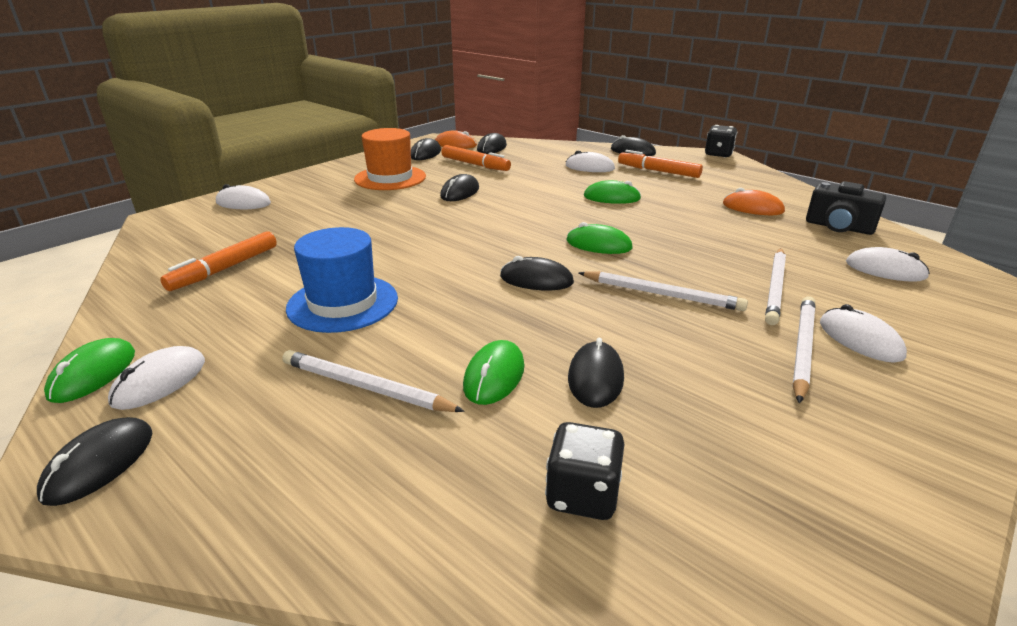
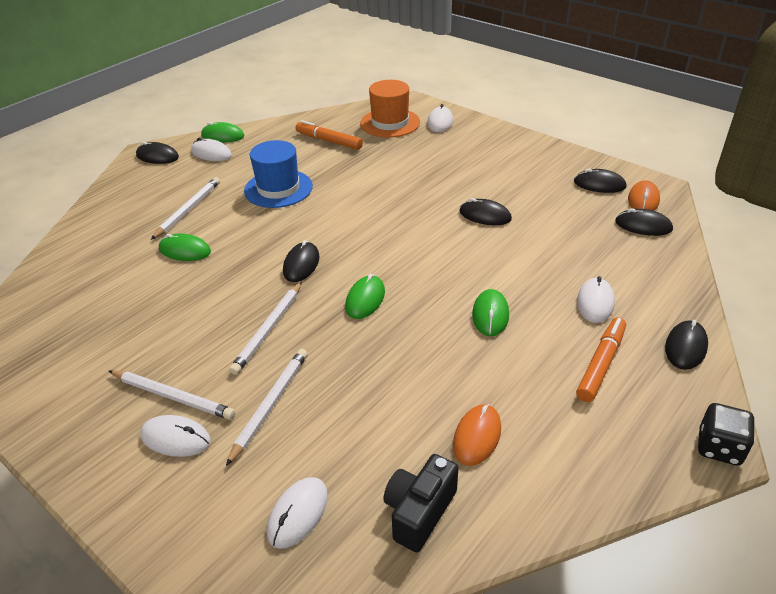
camera: 90 degrees right, 10 degrees up
orange hat [354,128,426,190] -> orange hat moved to [360,80,420,138]
orange marker [441,145,511,171] -> none
black dice [545,422,624,520] -> none
black mouse [568,338,624,408] -> none
white pencil [765,248,786,325] -> white pencil turned 90 degrees clockwise [226,349,308,466]
white mouse [820,304,907,363] -> white mouse turned 45 degrees clockwise [140,415,211,457]

